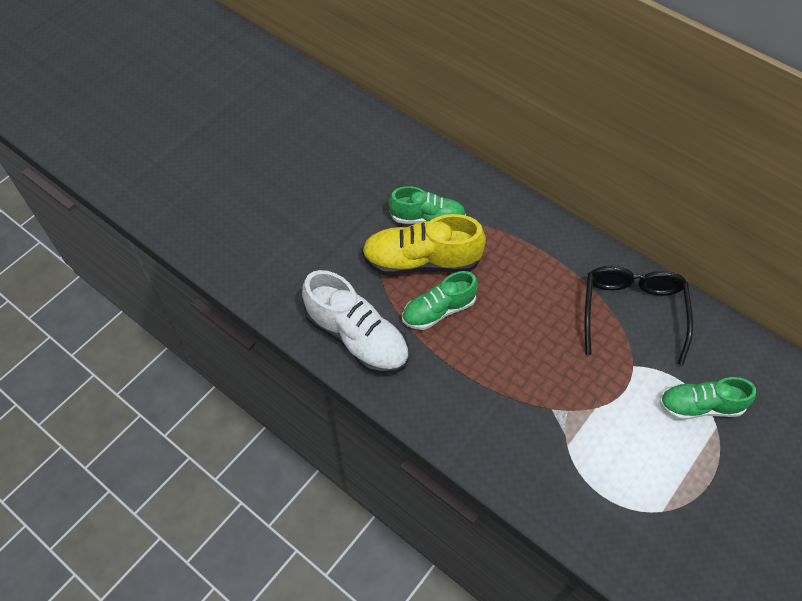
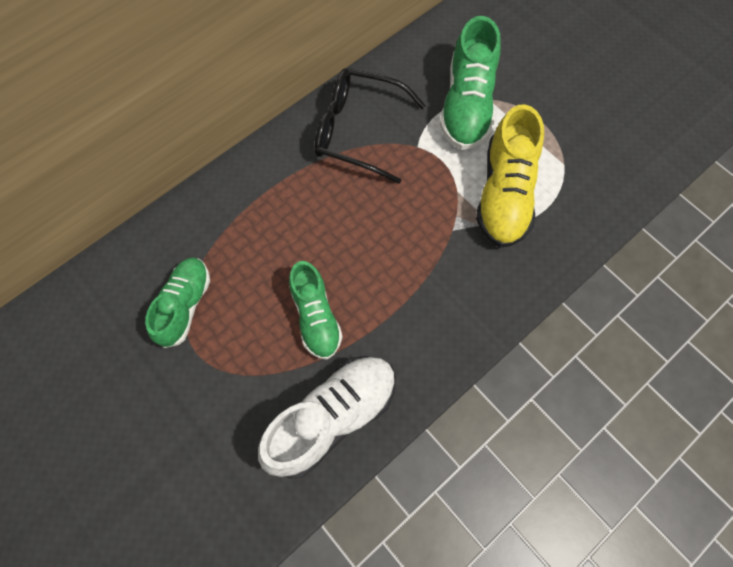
camera: 80 degrees left, 10 degrees up
yellow shoe [362,214,486,275] -> yellow shoe moved to [476,104,544,248]
green shoe [659,377,756,420] -> green shoe [440,16,501,150], size x1.51

